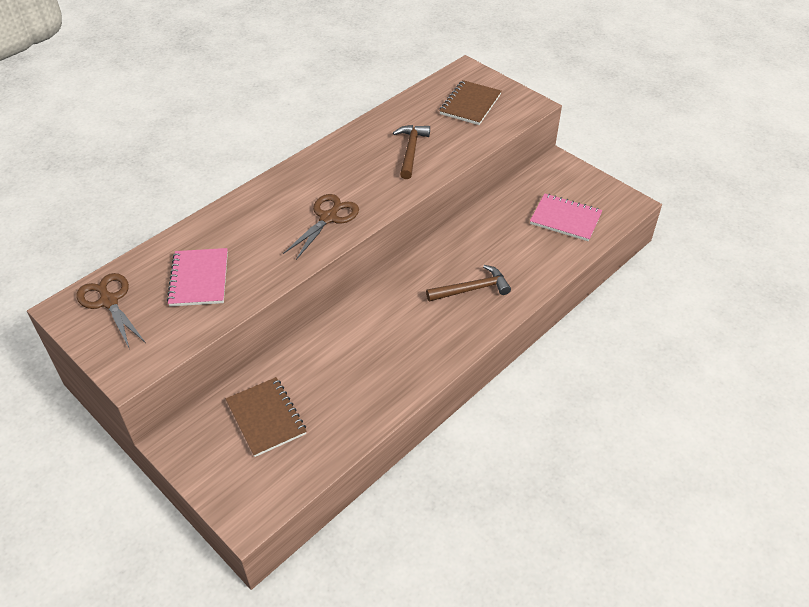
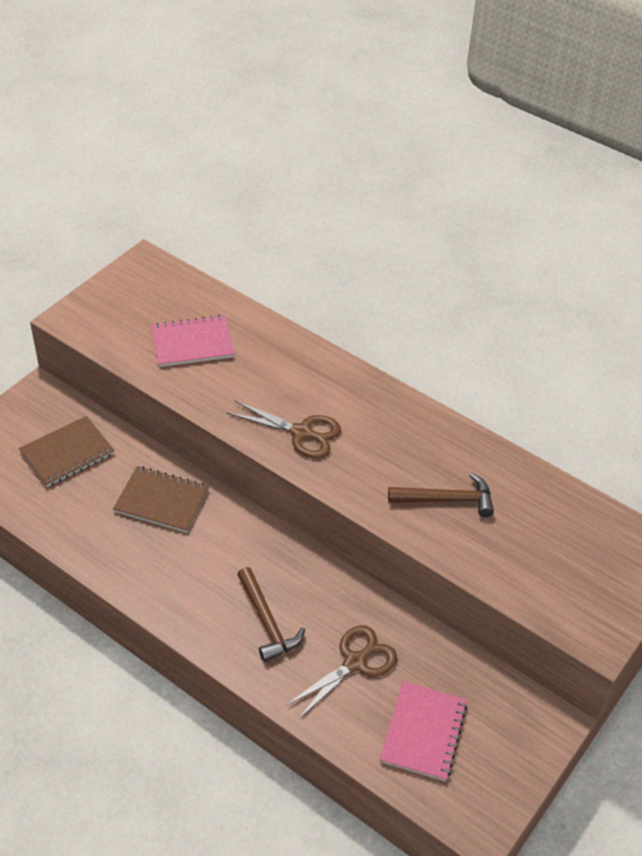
camera: 80 degrees right, 0 degrees up
brown scissors [76,273,146,348] -> brown scissors moved to [285,625,397,720]
brown notebook [439,80,502,125] -> brown notebook moved to [113,466,209,533]

